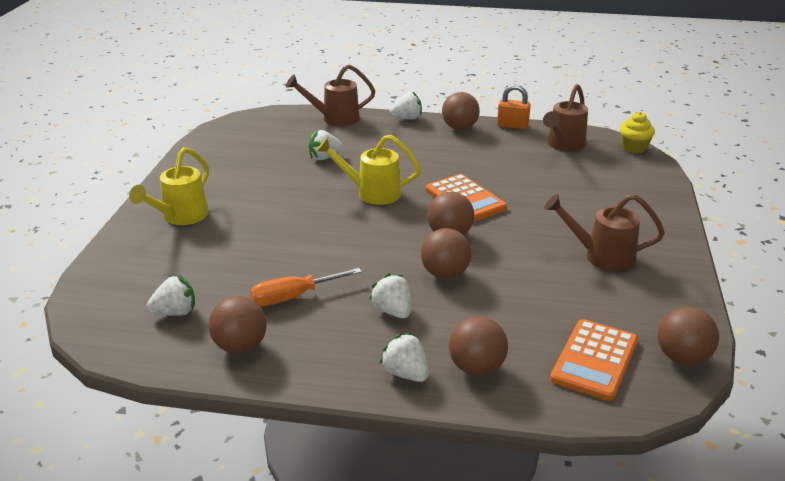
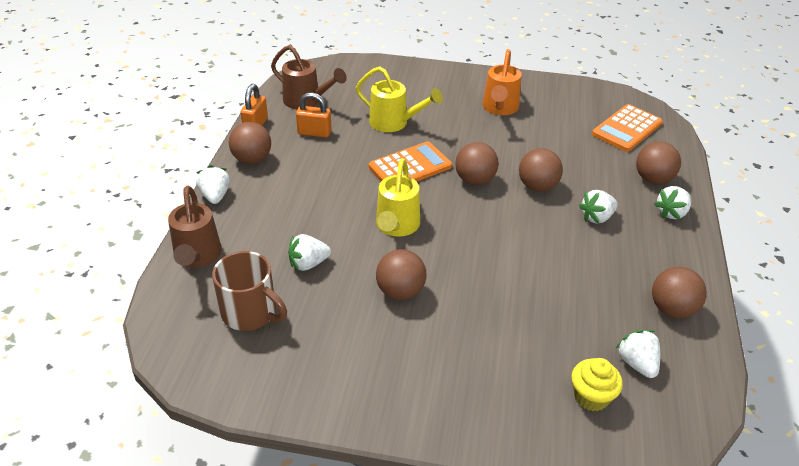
camera: 90 degrees left, 10 degrees up
yellow watering can [129,147,209,225] -> yellow watering can moved to [356,66,443,132]
orange screwdriver [250,268,362,306] -> none
white strawberry [308,130,343,160] -> white strawberry turned 90 degrees clockwise [288,234,331,271]
brown watering can [544,194,665,272] -> orange watering can [482,49,522,115]
orange calculator [550,319,638,401] -> orange calculator turned 105 degrees clockwise [592,104,662,152]
yellow cupcake [619,112,655,153] -> yellow cupcake moved to [571,358,623,411]
brown ball [658,307,719,365] -> brown ball moved to [376,249,426,300]
none -> brown mug [212,251,287,331]
none -> orange padlock [296,92,332,138]

